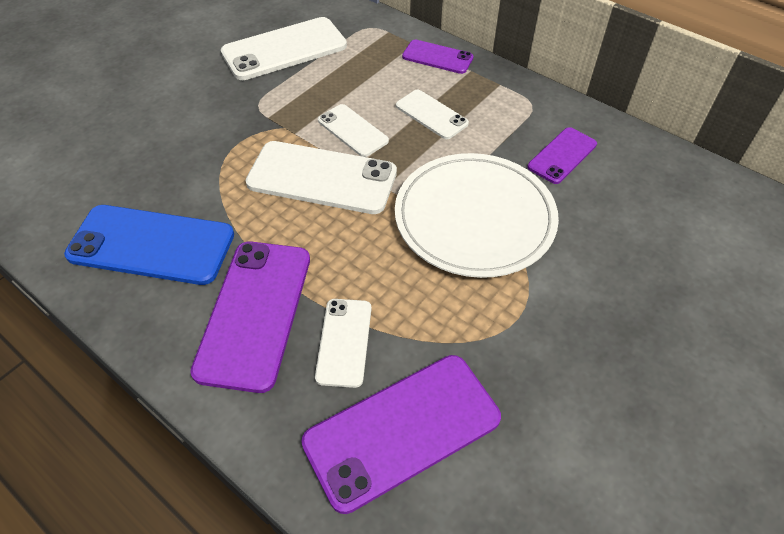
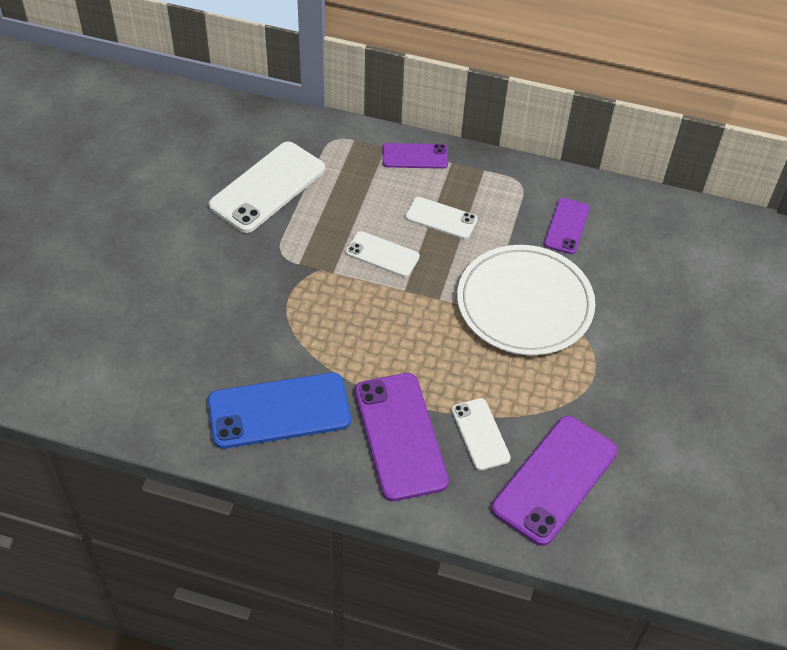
camera: 25 degrees left, 0 degrees up
white phone [245,141,397,214] -> none

